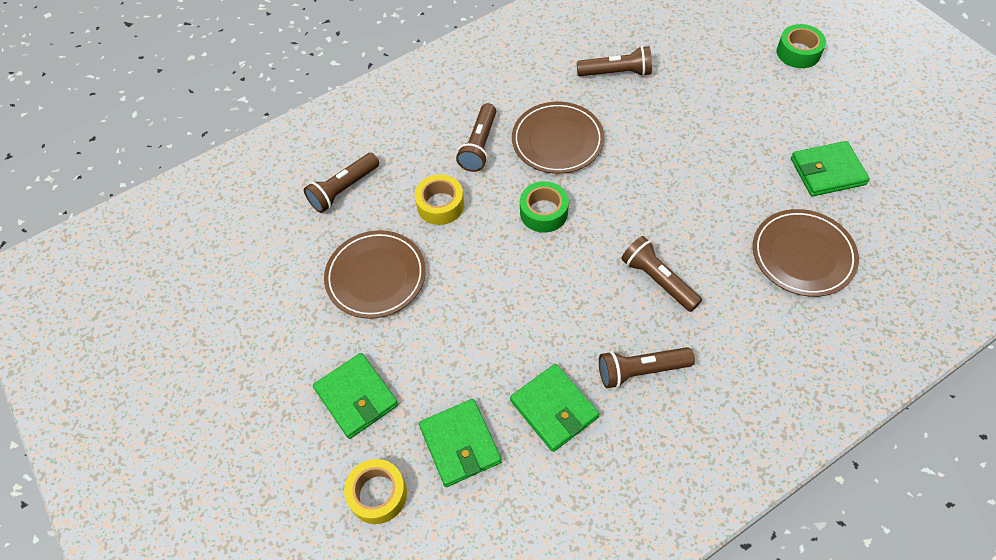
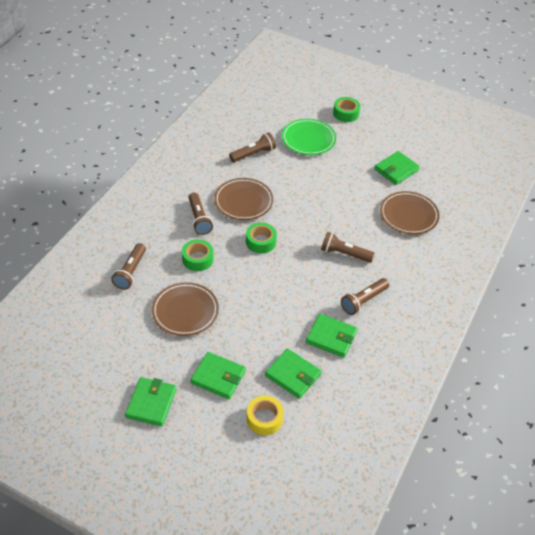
camera: 35 degrees left, 10 degrees down
yellow tape [415,174,464,225] -> green tape [182,239,214,271]
none -> green wallet [125,377,176,426]
none -> green plate [282,119,336,155]

